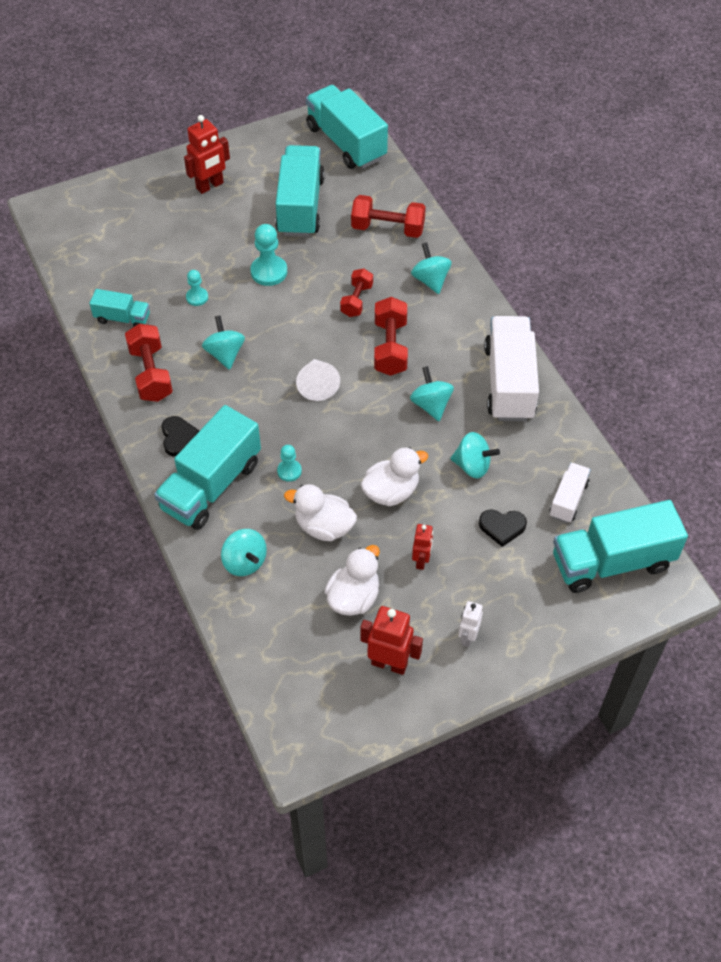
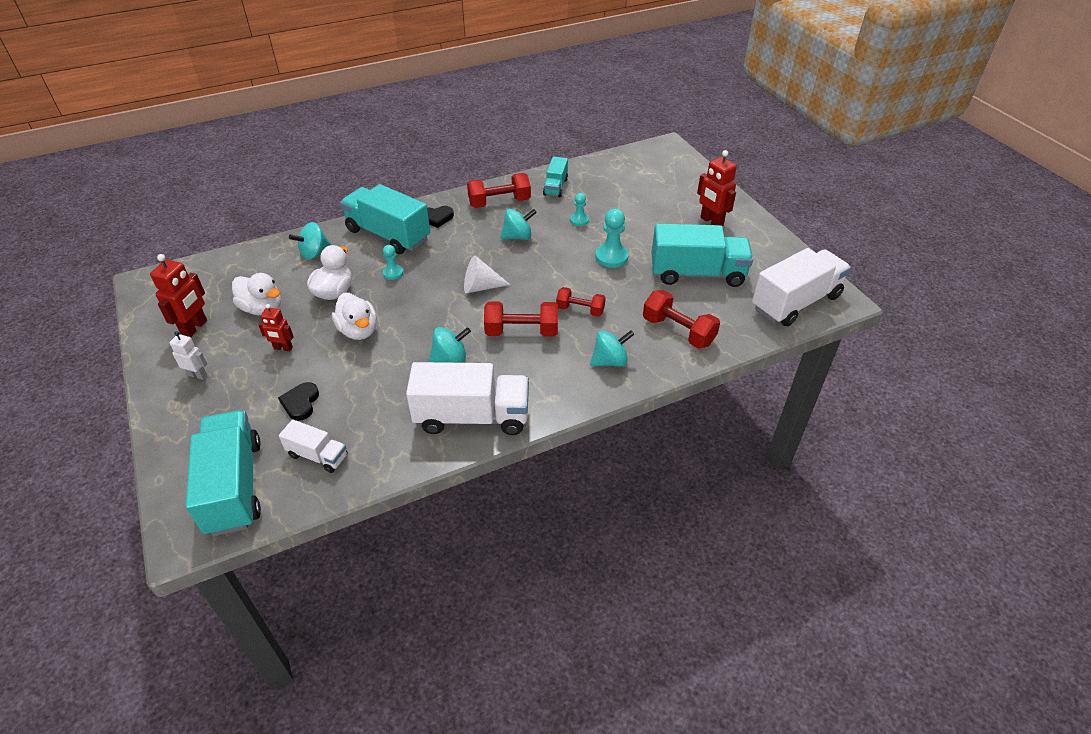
camera: 90 degrees right, 10 degrees down
turquoise truck [306,85,388,169] -> white truck [752,248,851,326]
red dumbbell [351,195,426,238] -> red dumbbell turned 60 degrees counterclockwise [643,290,720,349]
turquoise spinning top [450,432,500,479] -> none

